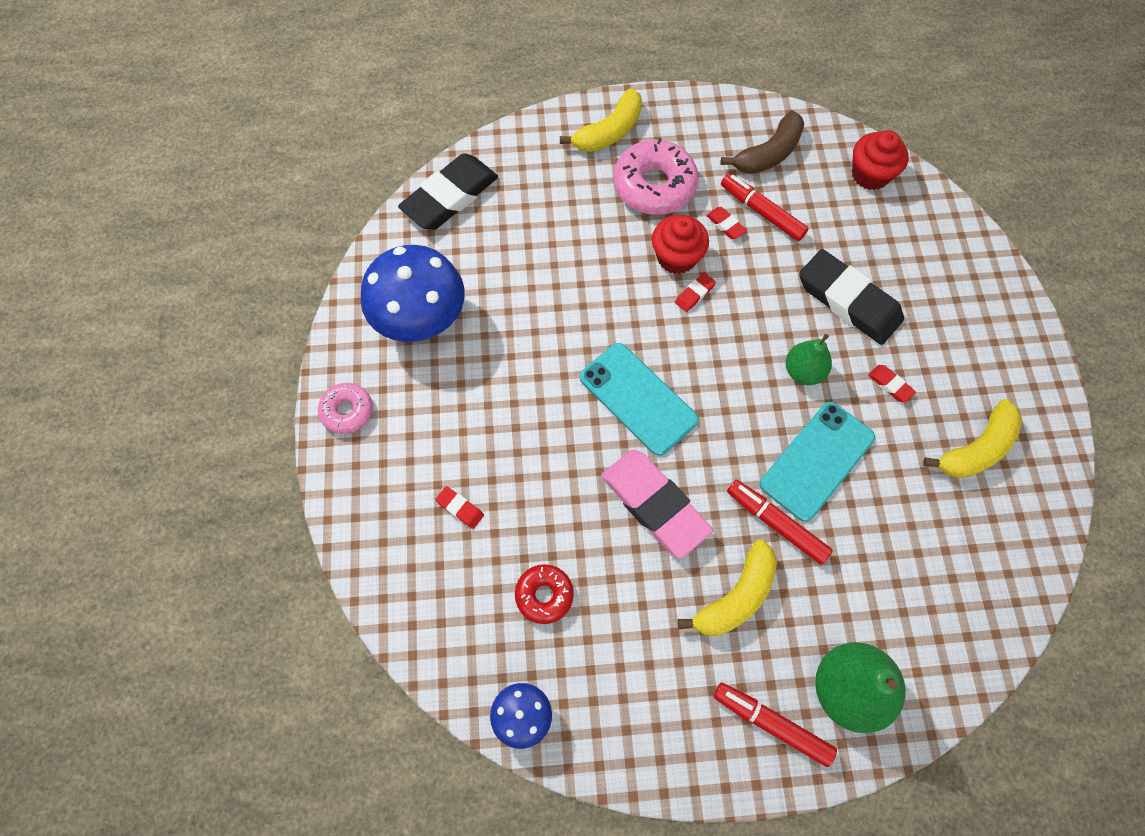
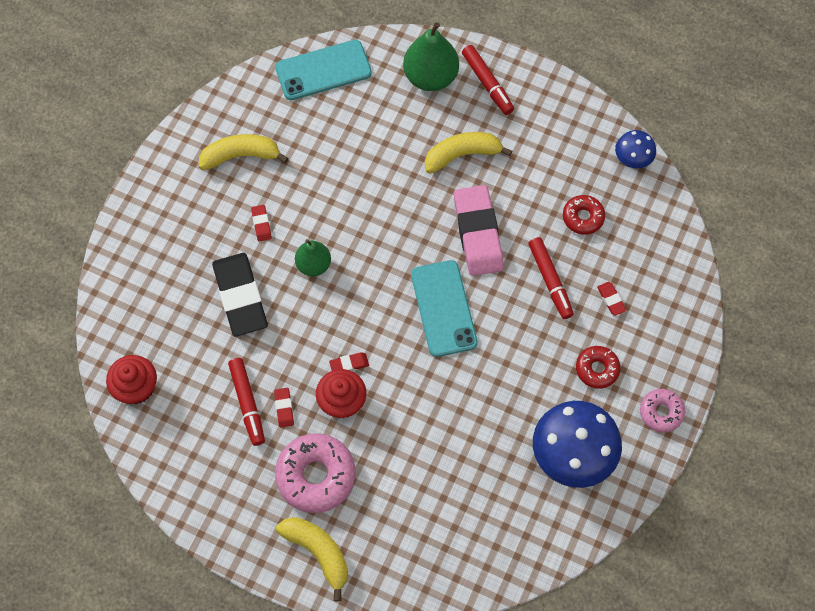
camera: 150 degrees left, 0 degrees up
black eraser [398,153,498,230] -> none
yellow banana [560,88,642,152] -> yellow banana turned 60 degrees clockwise [276,517,348,601]
brown banana [720,110,804,174] -> none
red marker [727,480,833,565] -> red marker moved to [528,237,574,319]
turquoise phone [760,402,875,522] -> turquoise phone moved to [275,40,372,100]
none -> red donut [576,346,621,389]

